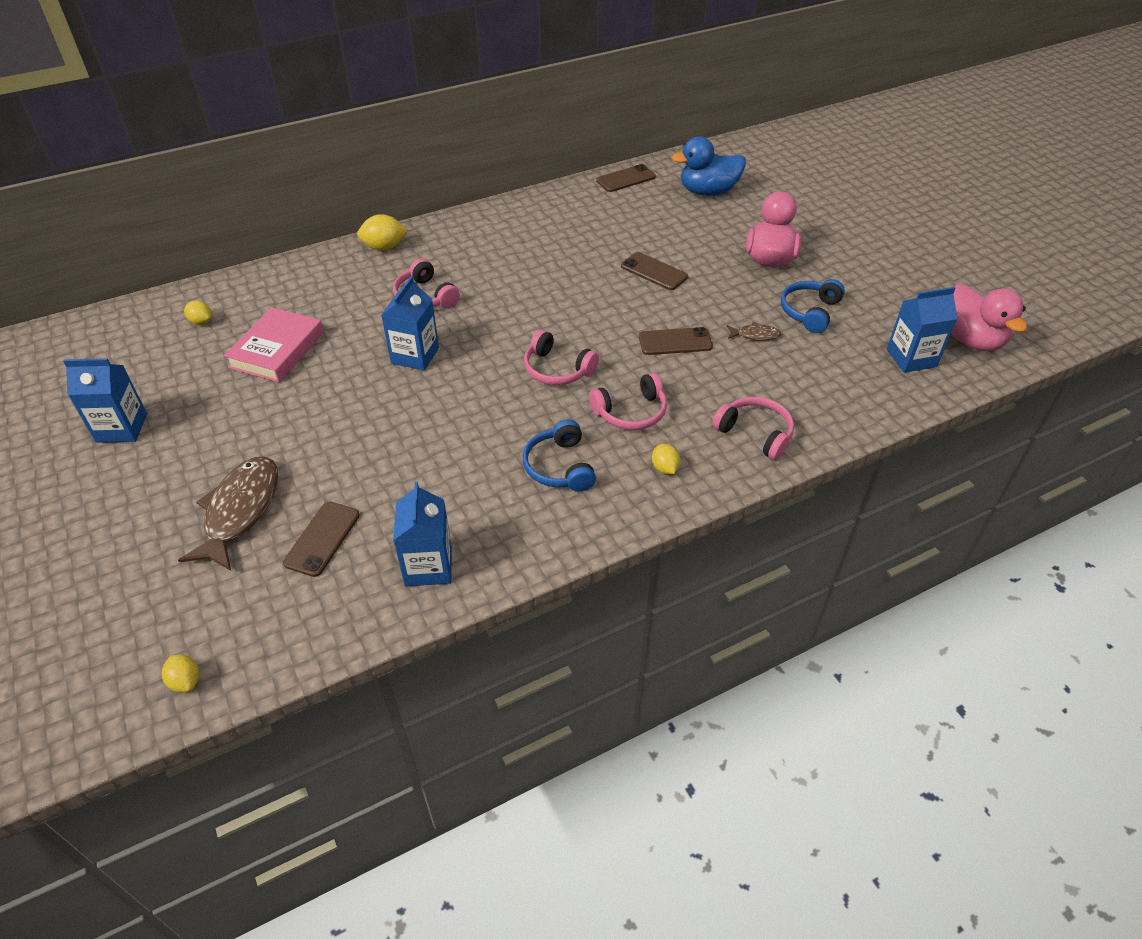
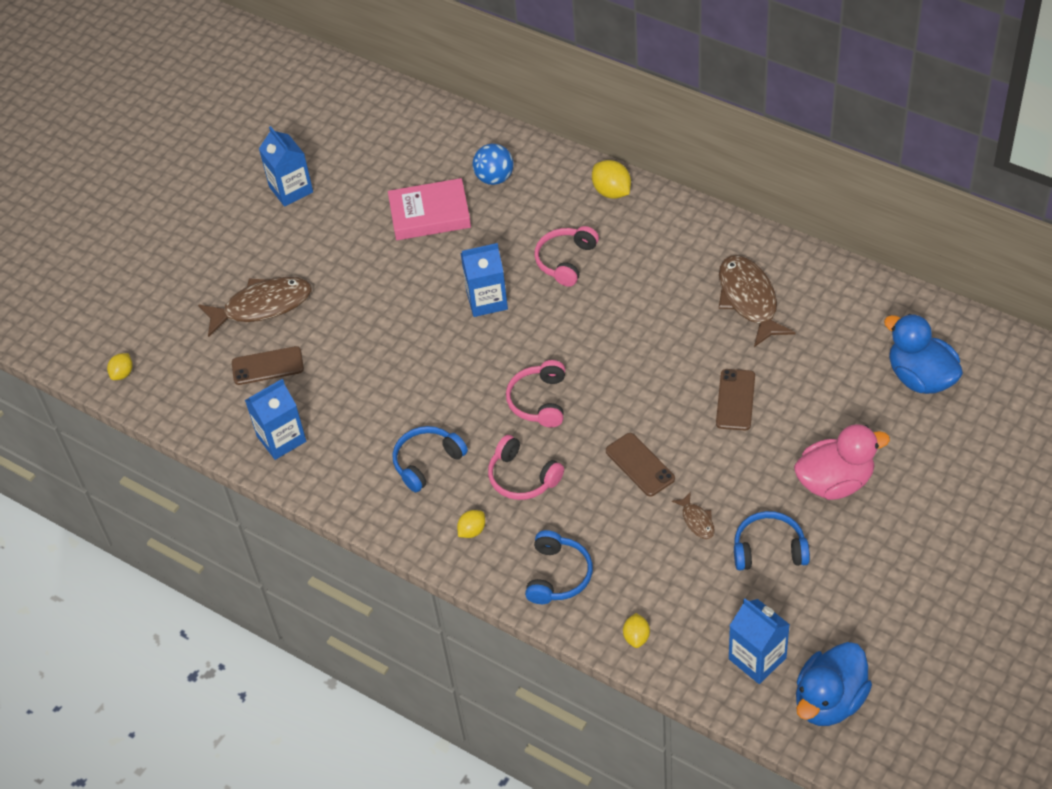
camera: 65 degrees right, 5 degrees up
yellow lemon [184,301,212,325] -> yellow lemon moved to [623,613,650,648]
brown phone [596,164,656,192] -> none
pink headphones [712,397,794,460] -> blue headphones [525,530,593,604]
pink duck [951,283,1027,351] -> blue duck [796,642,872,726]
none -> blue ball [472,144,514,185]
none -> brown fish [719,255,795,347]

